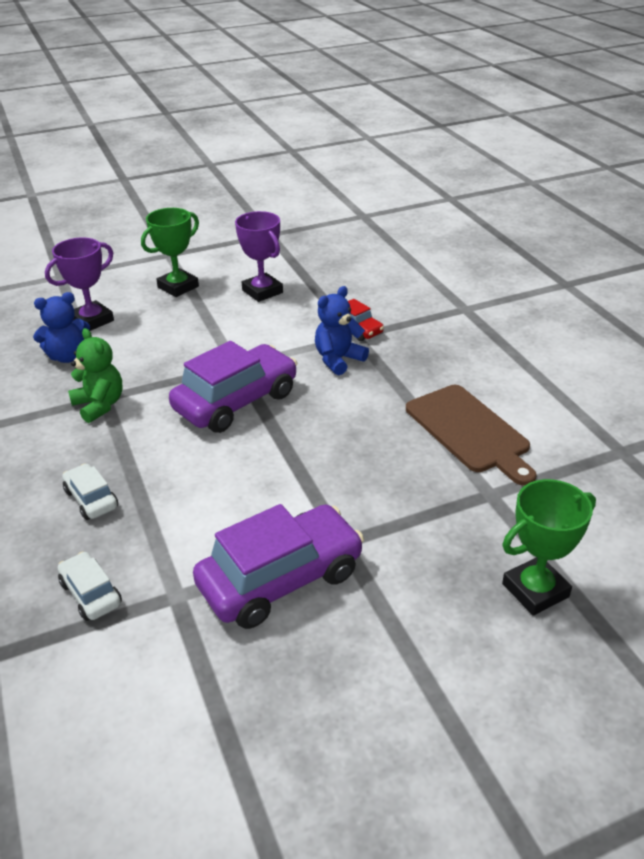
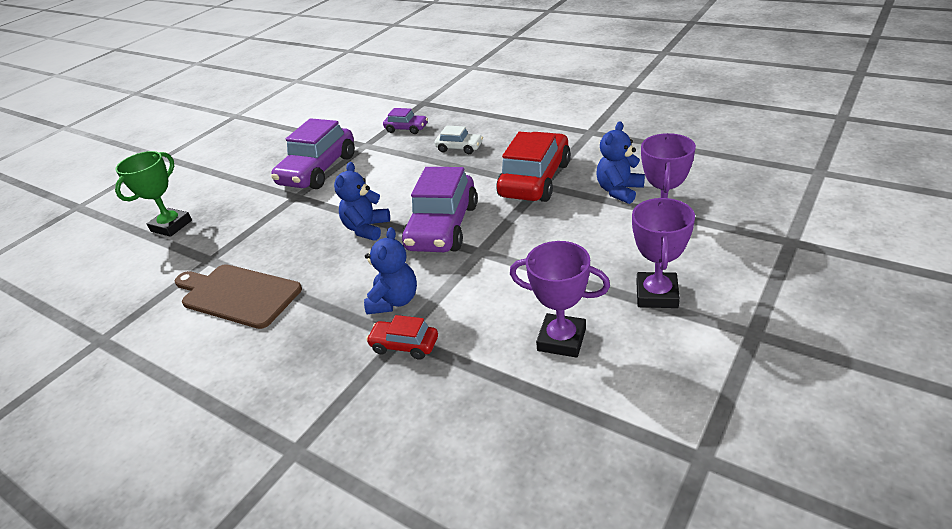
camera: 150 degrees right, 0 degrees up
white car [58,551,122,621] -> purple car [383,108,428,134]
green teddy bear [68,328,123,423] -> red car [496,132,571,202]
green trophy [141,208,199,297] -> purple trophy [632,198,695,308]
none -> blue teddy bear [334,162,390,241]

